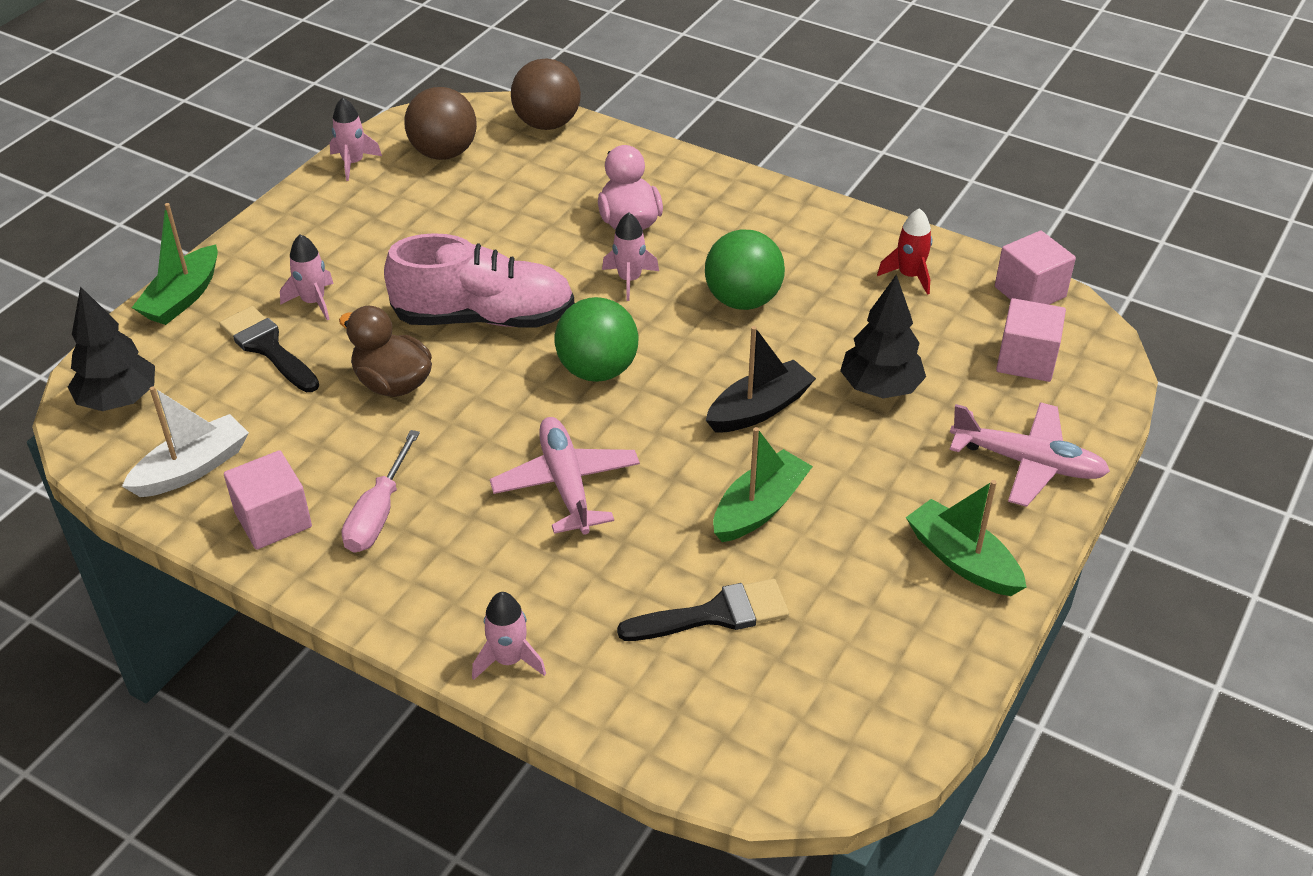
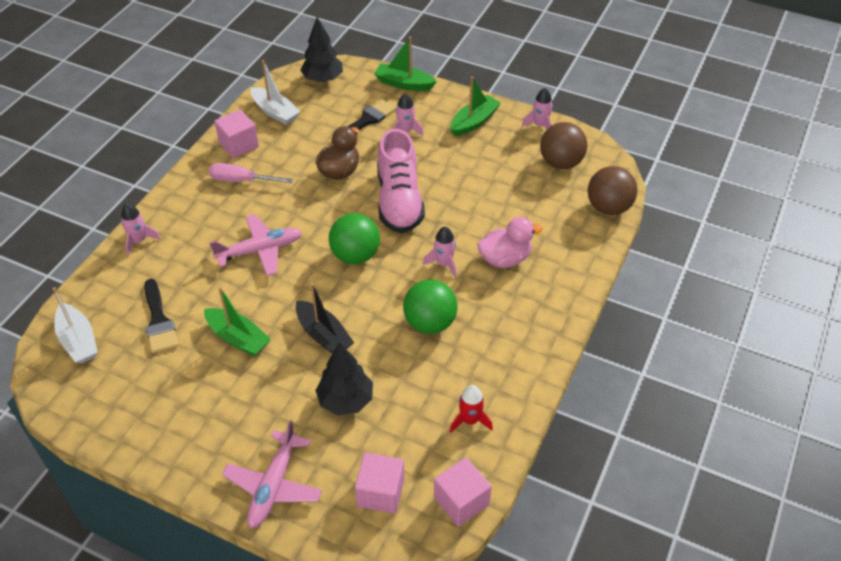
camera: 85 degrees right, 5 degrees up
green boat [906,480,1026,596] -> green boat moved to [451,77,501,136]
none -> white boat [53,287,98,364]

